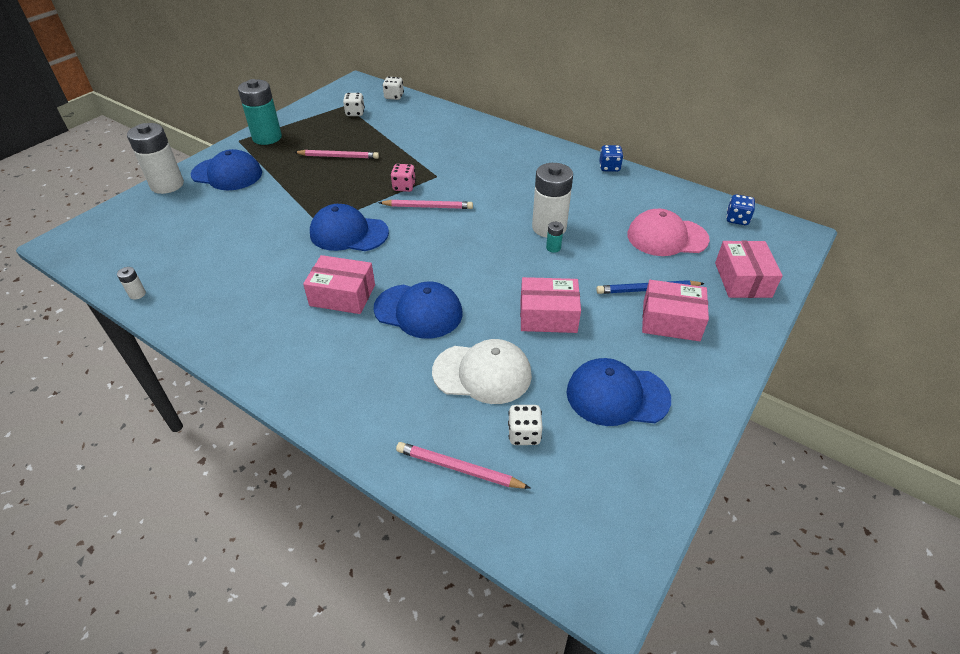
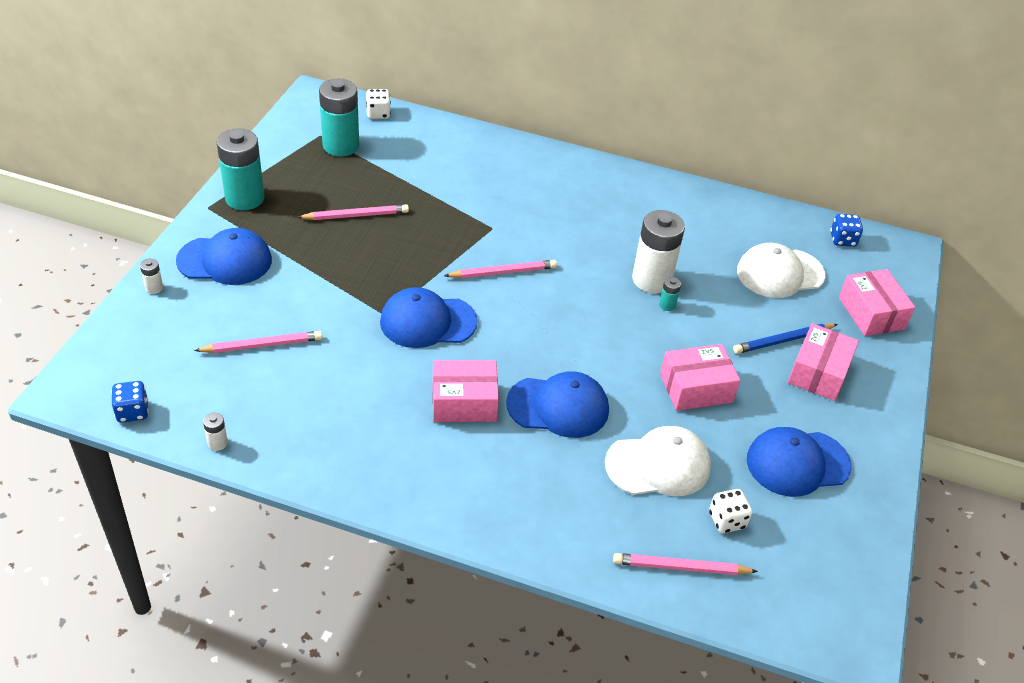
camera: 20 degrees left, 0 degrees up
white battery [127,123,184,194] -> white battery [140,259,163,294], size x0.41
white dice [343,93,365,116] -> turquoise battery [319,79,359,157]
pink dice [391,164,416,192] -> none
blue dice [599,145,624,172] -> blue dice moved to [111,381,149,423]
pink cap [627,209,710,256] -> white cap [737,243,825,298]
pink box [642,280,709,341] -> pink box turned 60 degrees counterclockwise [788,323,859,401]
none -> pink pencil [194,331,322,353]

